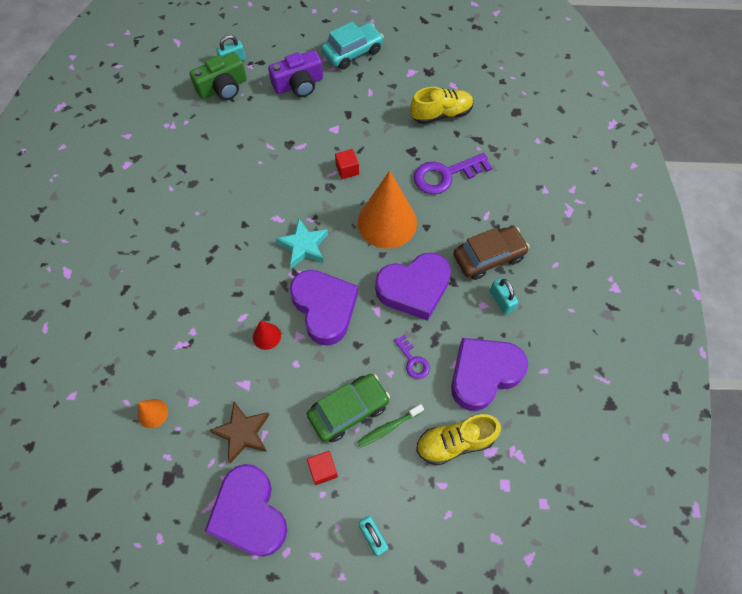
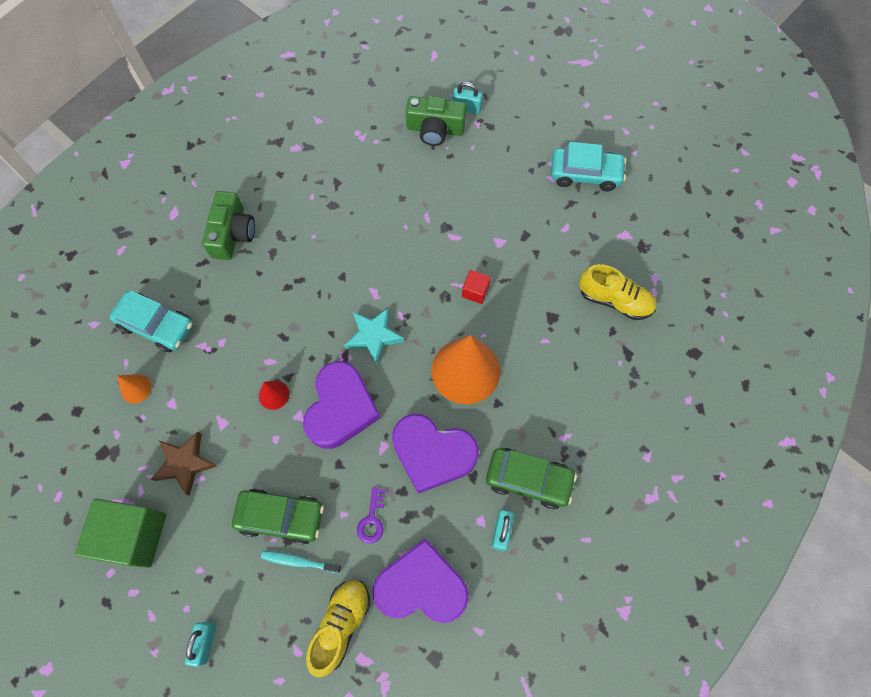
camera: 40 degrees right, 5 degrees up
purple heart [204,464,287,556] -> green cube [75,498,166,568]
purple camera [268,50,323,97] -> none
red cube [307,451,338,485] -> none
green toothbrush [358,404,424,448] -> turquoise toothbrush [261,551,341,573]
purple key [414,153,492,194] -> none
yellow shoe [416,414,501,466] -> yellow shoe turned 90 degrees clockwise [306,580,370,677]
brown car [453,226,529,280] -> green car [486,448,577,509]
none -> turquoise car [109,290,193,353]
none -> green camera [202,191,255,260]

